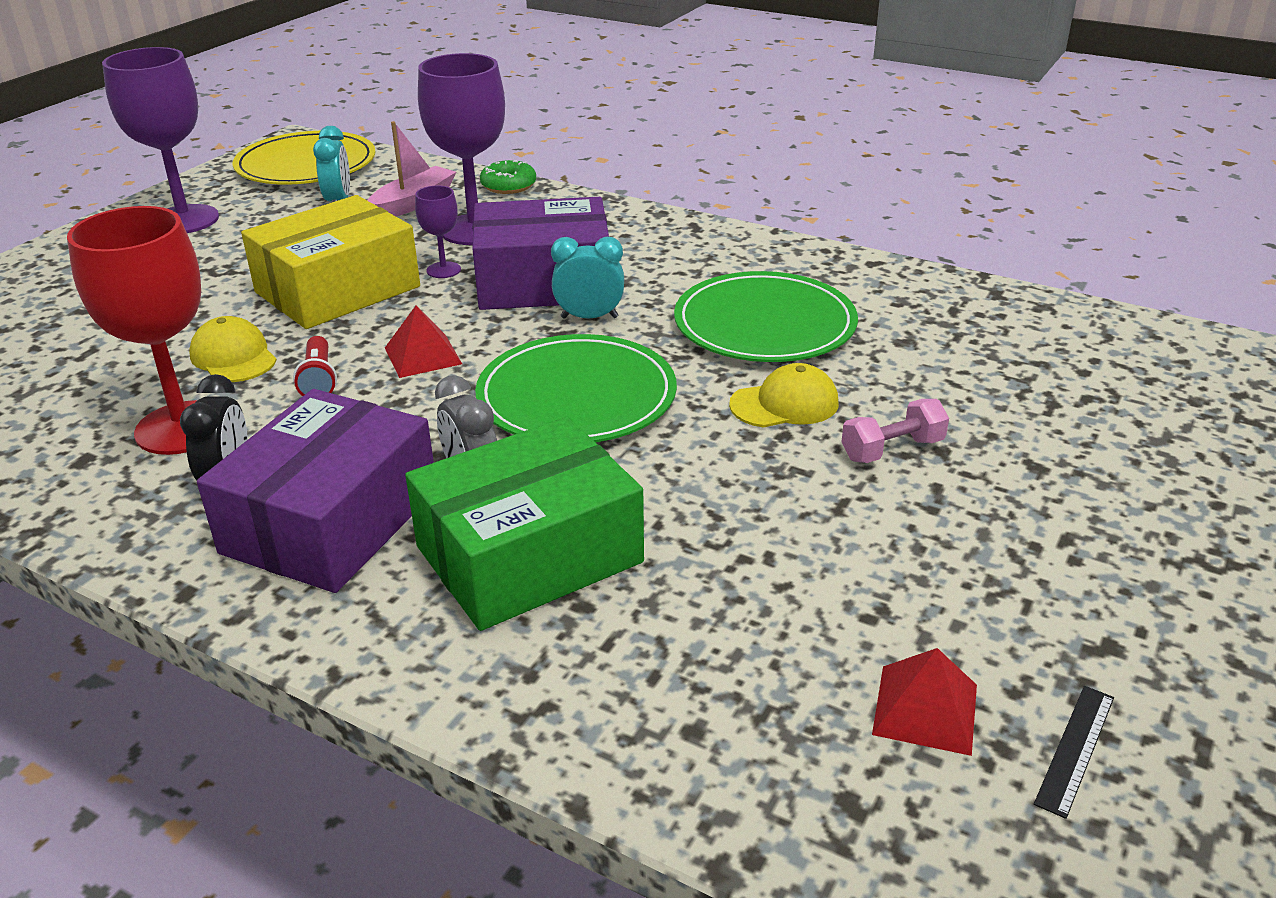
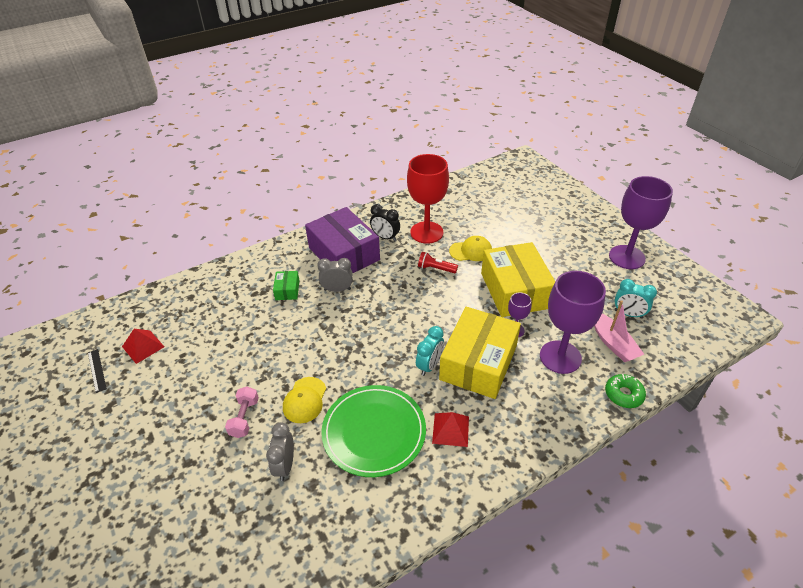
camera: 120 degrees right, 10 degrees up
yellow plate [232,131,375,185] -> none
red pyramid [385,305,462,378] -> red pyramid moved to [432,412,469,447]
green box [405,417,644,631] -> green box [273,271,299,300], size x0.43
purple box [472,197,609,310] -> yellow box [439,307,521,399]
green plate [475,334,677,442] -> none
none -> grey clock [266,422,294,481]

